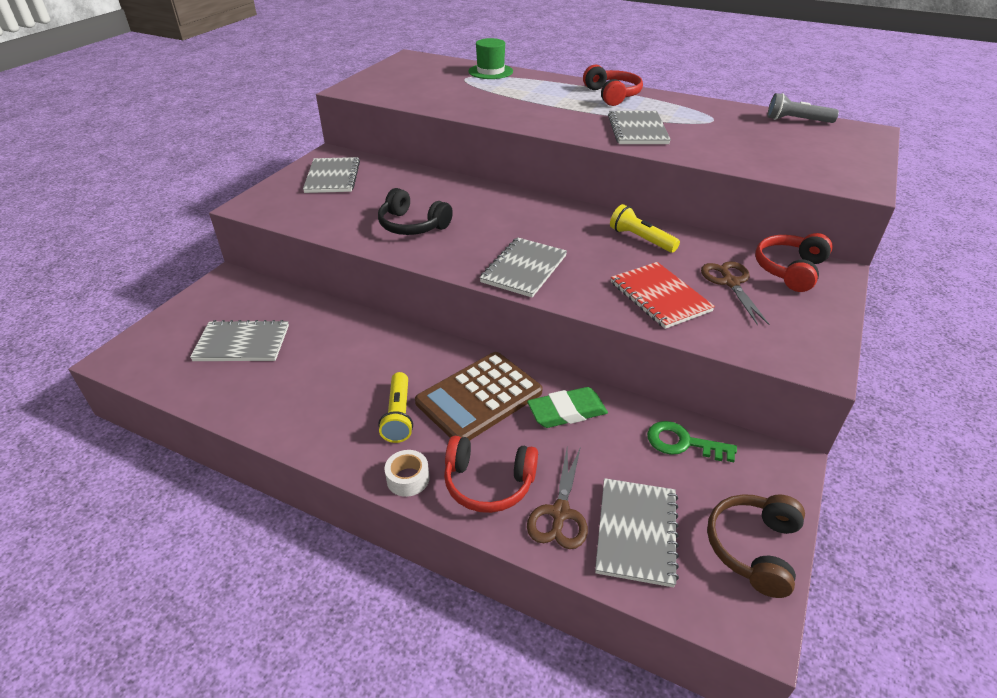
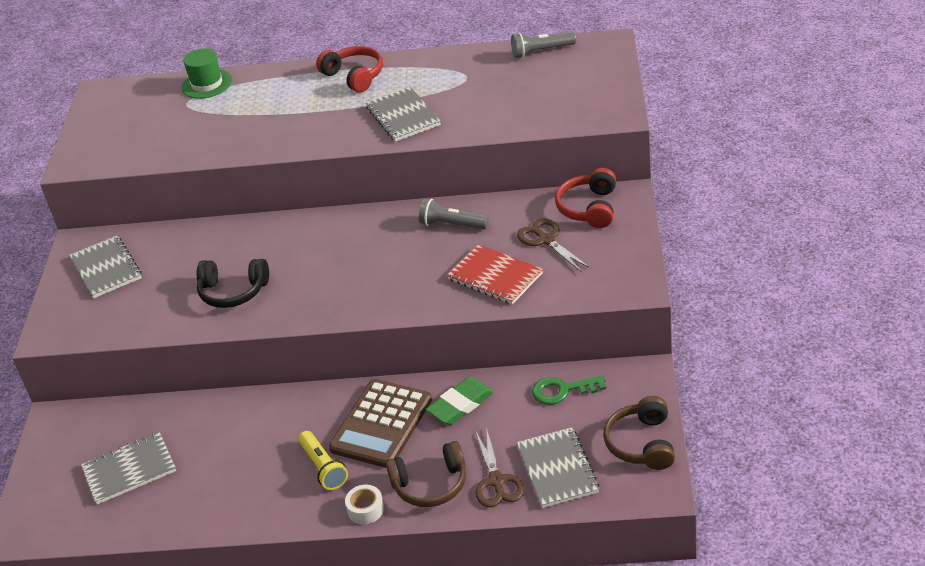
camera: 20 degrees left, 0 degrees up
red headphones [444,436,538,513] -> brown headphones [386,441,466,507]
grey notebook [480,237,567,297] -> none
yellow flashlight [610,204,680,253] -> grey flashlight [419,199,489,229]

